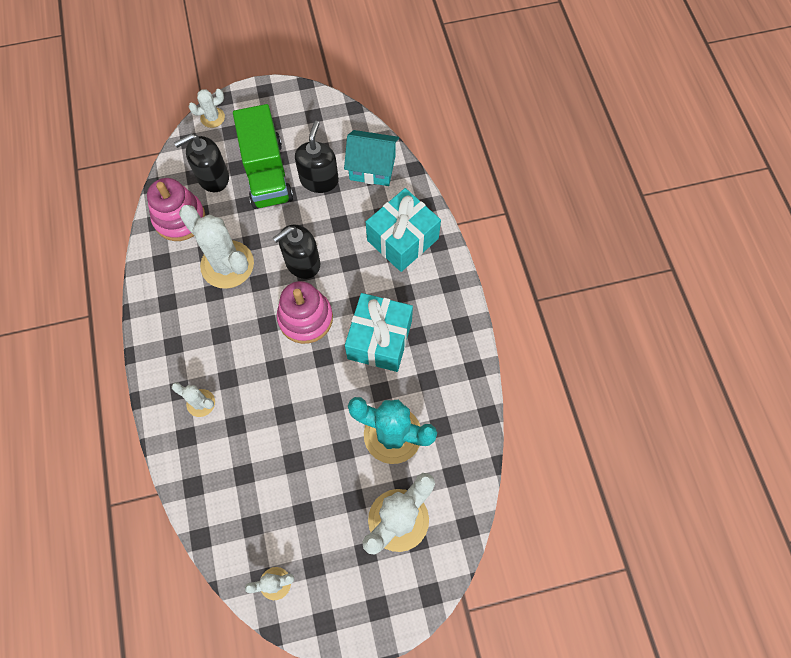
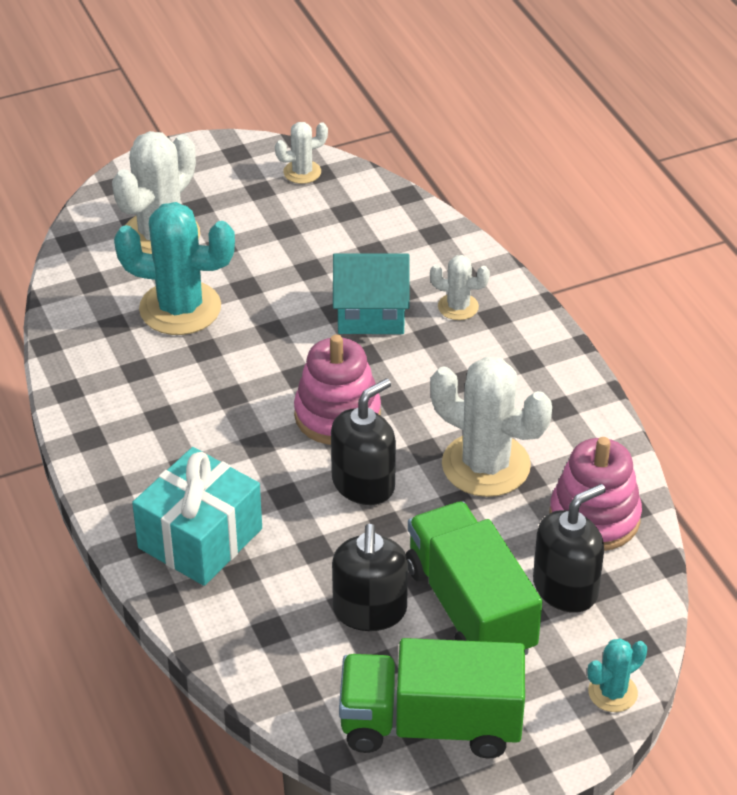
camera: 170 degrees right, 25 degrees down
white cactus [188,89,225,128] -> turquoise cactus [588,638,647,712]
turquoise house [344,130,399,186] -> turquoise house moved to [333,253,410,334]
turquoise gift [345,293,413,372] -> none
none -> green truck [339,638,525,759]

